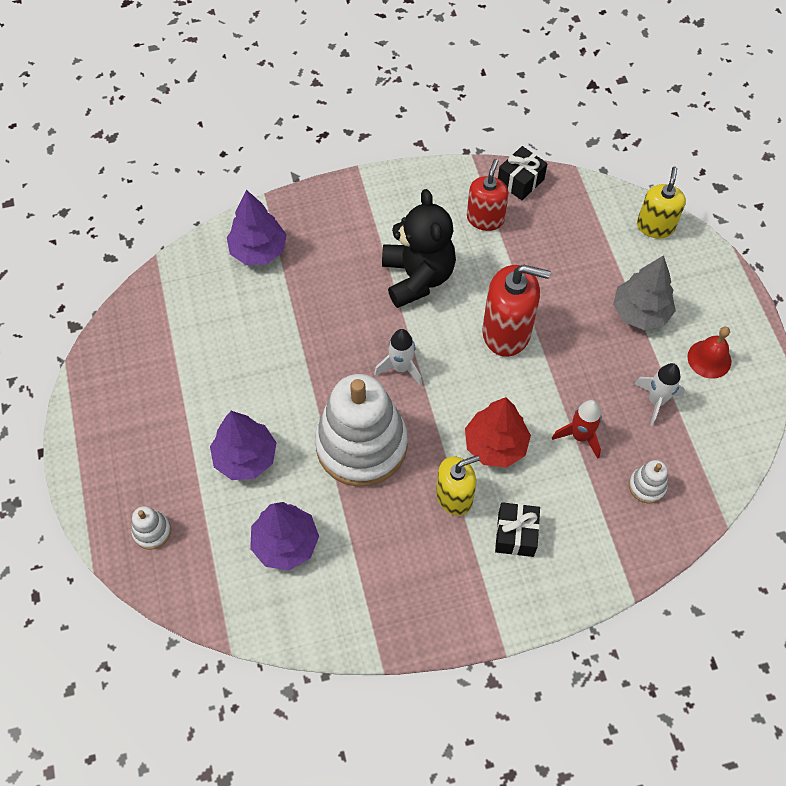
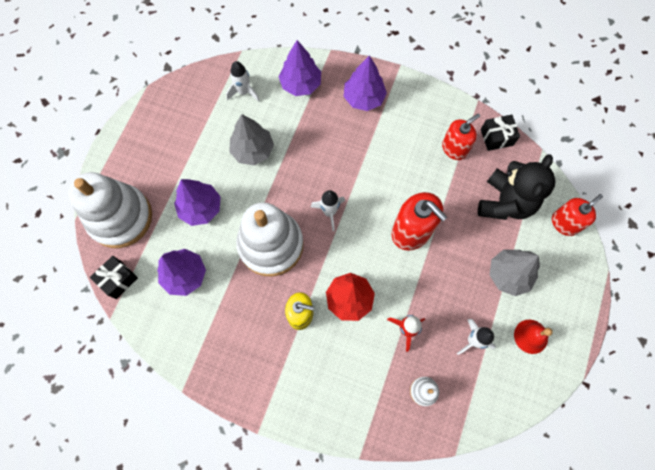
camera: 35 degrees right, 10 degrees up
white stacking toy [131,506,171,550] -> white stacking toy [68,172,152,248], size x2.49
black teddy bear [382,189,456,308] -> black teddy bear moved to [478,154,555,220]
black gift [495,502,540,557] -> black gift moved to [90,256,138,299]
yellow soap dispenser [637,167,686,239] -> red soap dispenser [552,194,603,236]
none -> white rocket [226,61,260,102]
none -> grey tree [229,114,274,165]
none -> purple tree [344,56,387,111]

